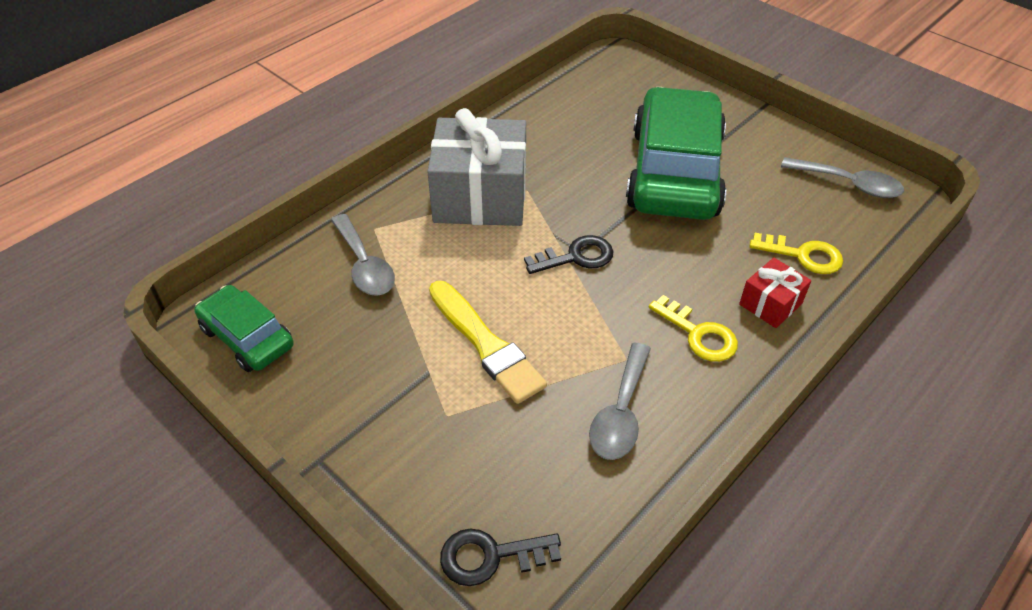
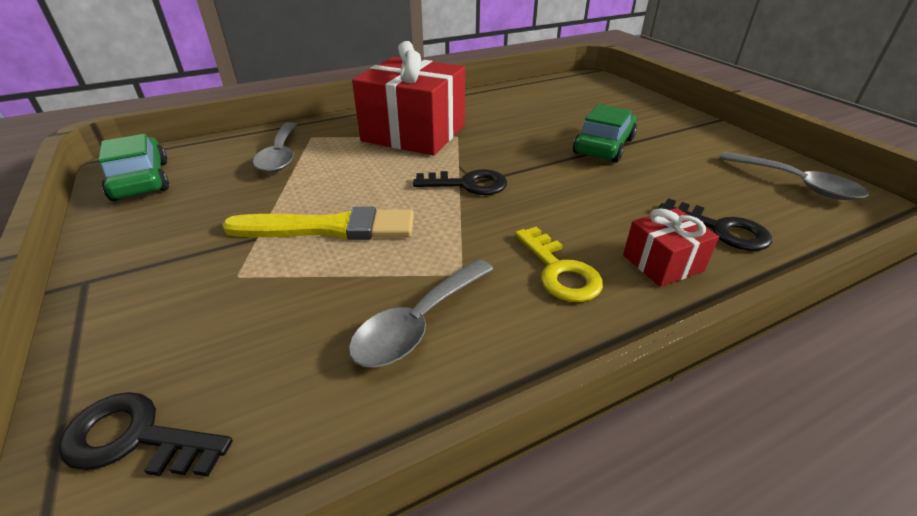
camera: 20 degrees right, 10 degrees down
grey gift [427,108,526,226] -> red gift [352,41,465,155]
yellow brush [429,281,547,404] -> yellow brush turned 75 degrees counterclockwise [222,207,414,240]
green car [626,87,726,220] -> green car [573,104,637,163], size x0.51
yellow key [749,233,843,274] -> black key [658,198,772,251]

